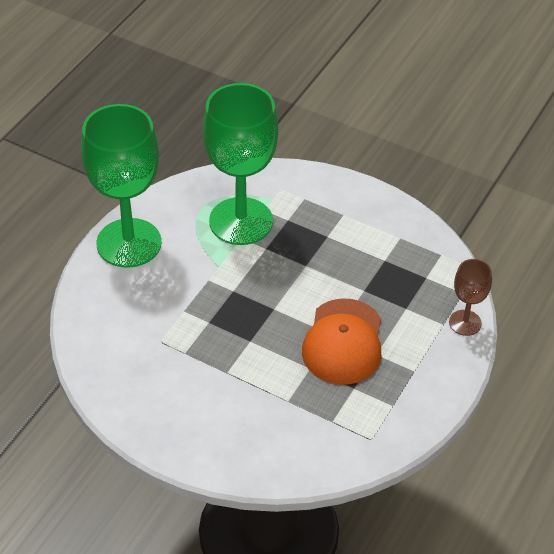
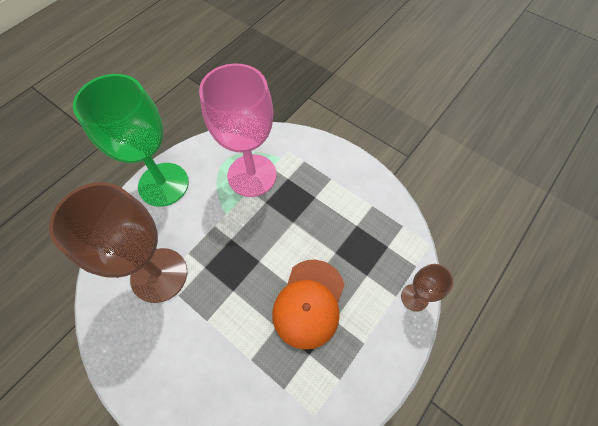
camera: 10 degrees right, 15 degrees up
green goblet [203,83,278,245] -> pink goblet [199,63,277,197]
none -> brown goblet [49,182,187,303]

